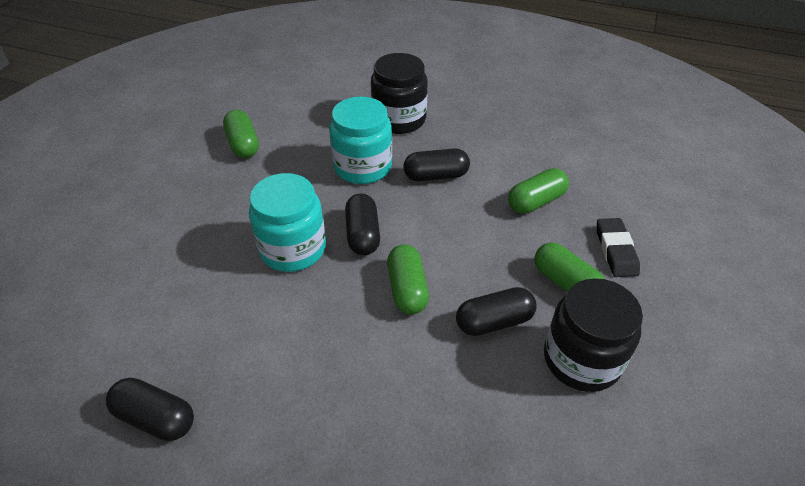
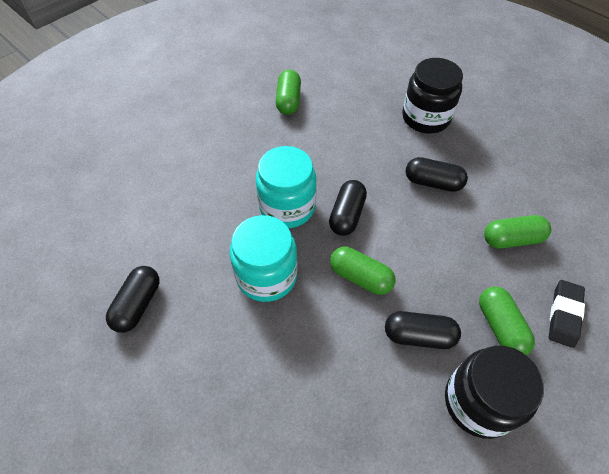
camera: 25 degrees right, 10 degrees up
black capsule [106,378,194,441] -> black capsule turned 60 degrees clockwise [106,266,159,333]
turquoise jar [329,97,392,184] -> turquoise jar moved to [230,215,297,302]
green capsule [387,245,429,314] -> green capsule turned 75 degrees counterclockwise [330,247,395,295]

